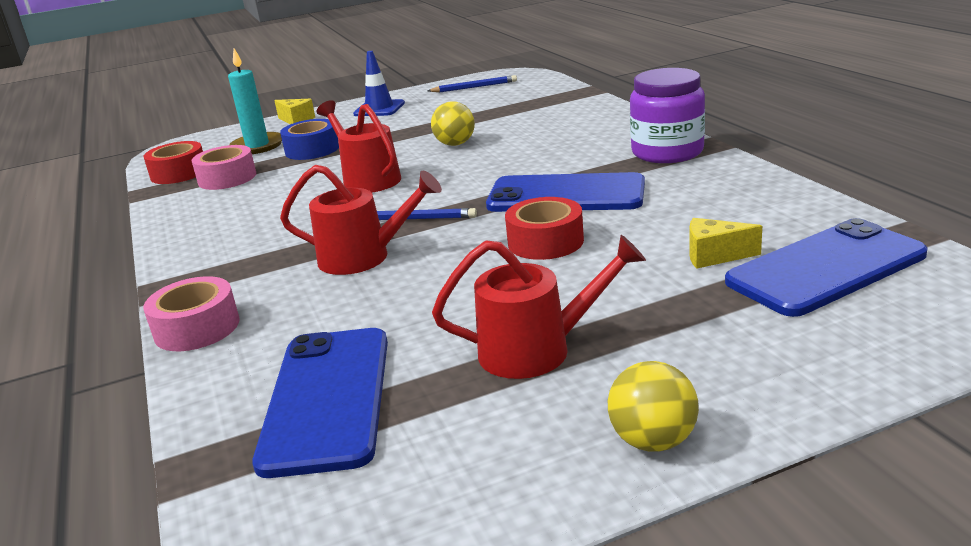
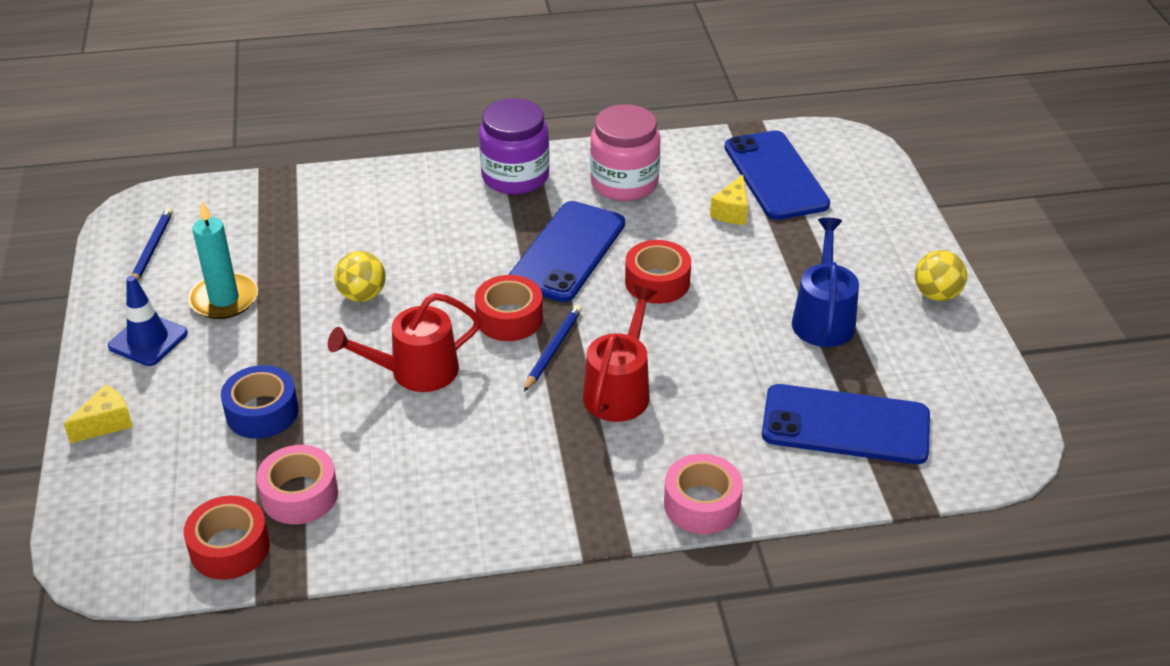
camera: 80 degrees left, 15 degrees up
turquoise candle [228,49,282,154] -> turquoise candle moved to [188,201,258,319]
red watering can [432,235,646,379] -> blue watering can [792,218,859,347]
none -> red tape [475,275,543,341]
none -> pink jar [590,104,661,201]

